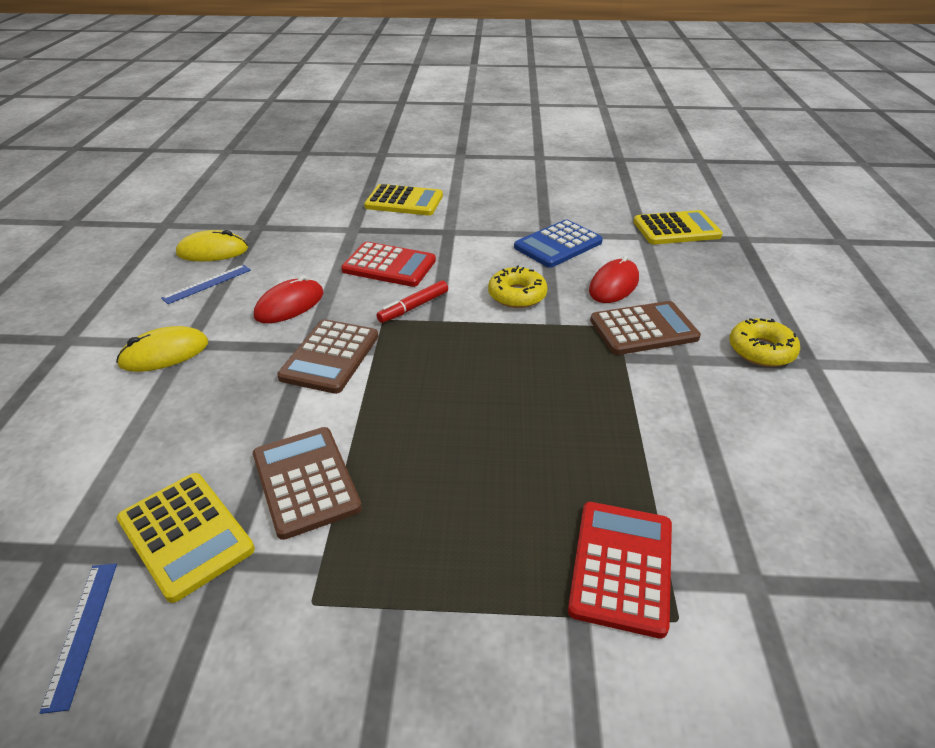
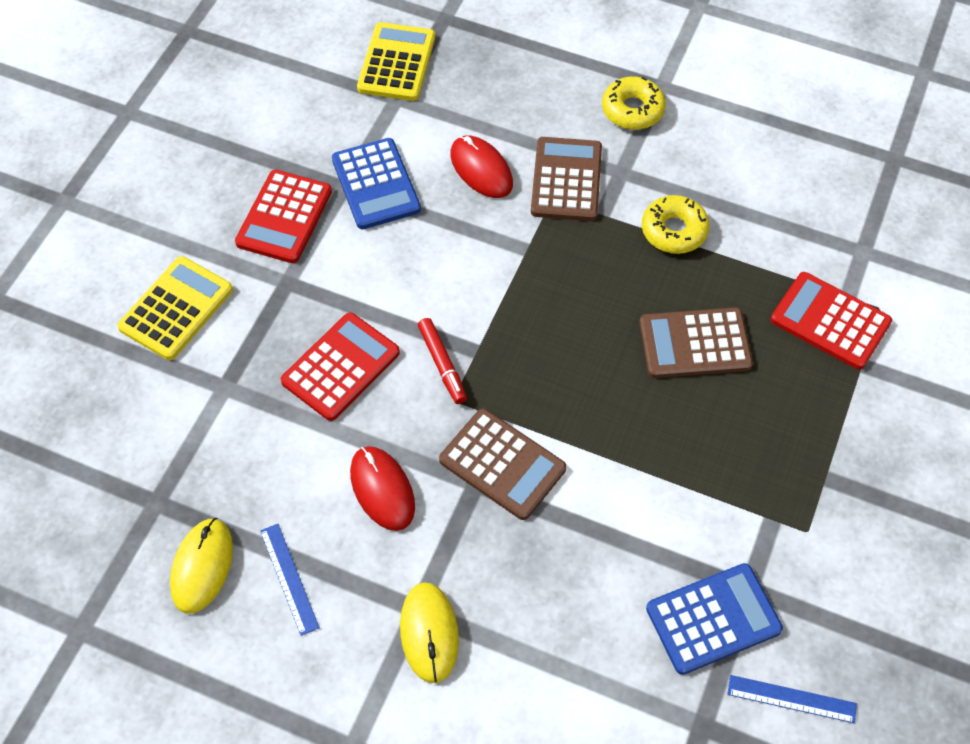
camera: 70 degrees left, 20 degrees up
yellow calculator [117,473,255,603] -> blue calculator [646,563,783,675]
brown calculator [253,427,362,540] -> brown calculator moved to [639,307,753,378]
yellow donut [488,266,548,308] -> yellow donut moved to [642,195,710,254]
none -> red calculator [235,170,332,263]

